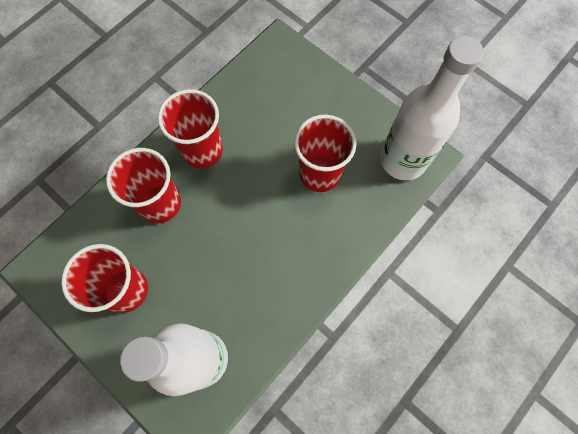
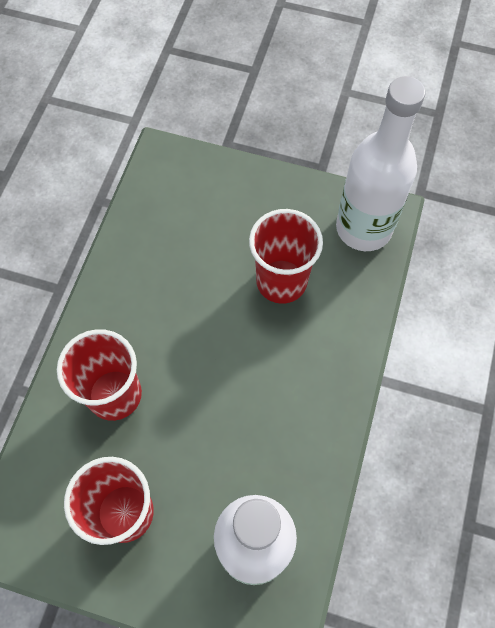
camera: 25 degrees left, 5 degrees down
red cup [158,89,223,168] -> none

